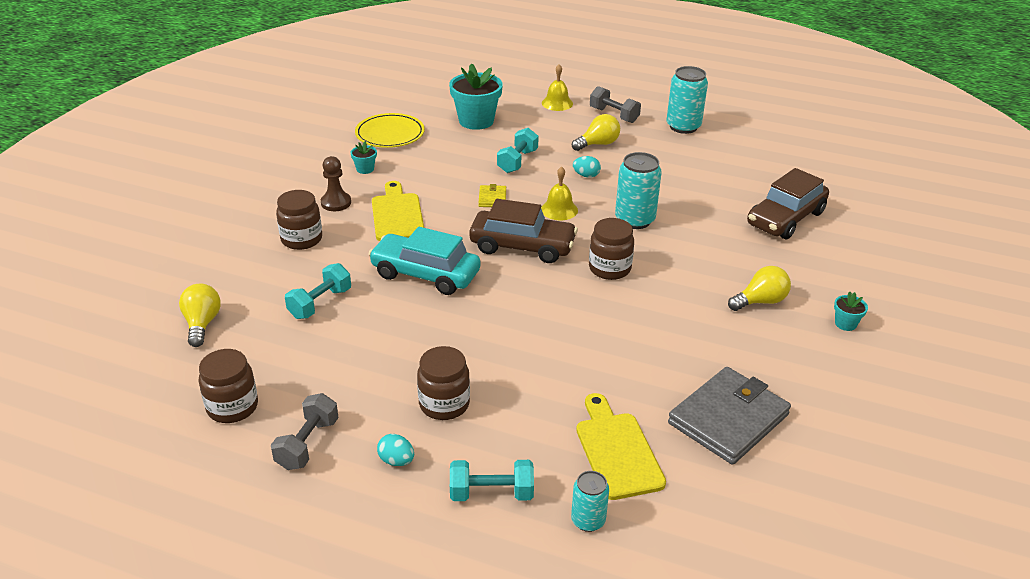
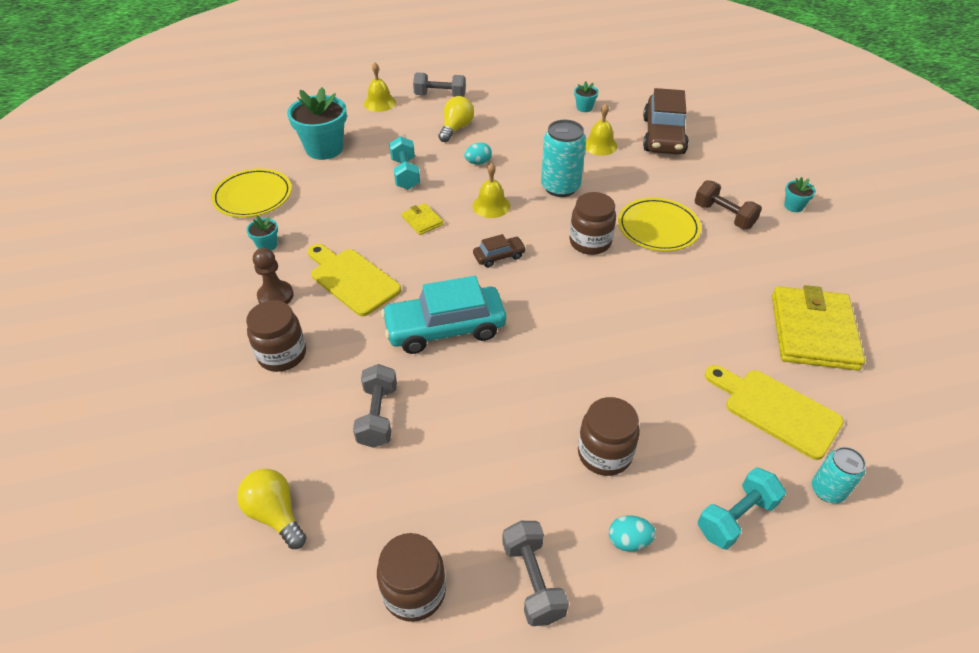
camera: 35 degrees left, 10 degrees up
turquoise dumbbell [285,263,351,319] -> grey dumbbell [353,364,397,448]
brown car [469,199,578,263] -> brown car [473,234,526,268], size x0.48
turquoise can [666,66,708,134] -> none
grey wallet [668,367,791,465] -> yellow wallet [772,285,865,370]
yellow light bulb [728,266,791,311] -> brown dumbbell [695,180,762,229]
none -> turquoise flower pot [574,81,598,112]
none -> yellow bell [585,104,618,156]
none -> yellow plate [618,198,701,251]

